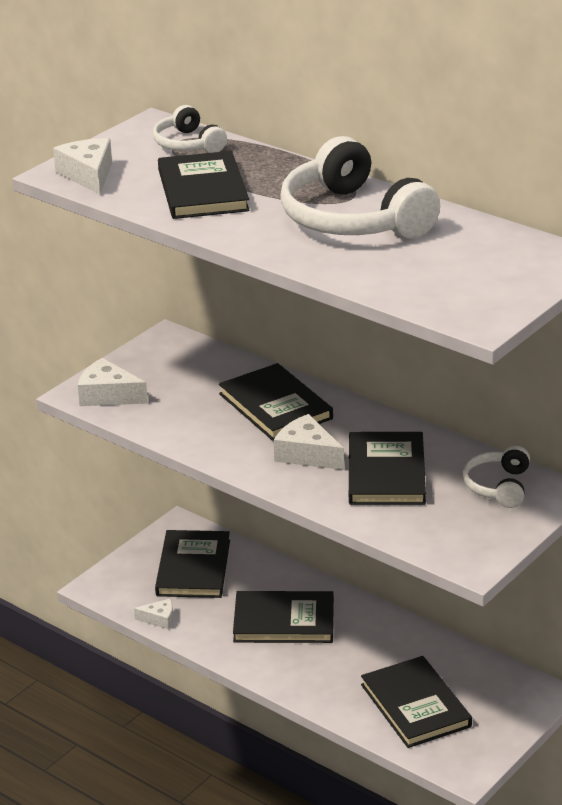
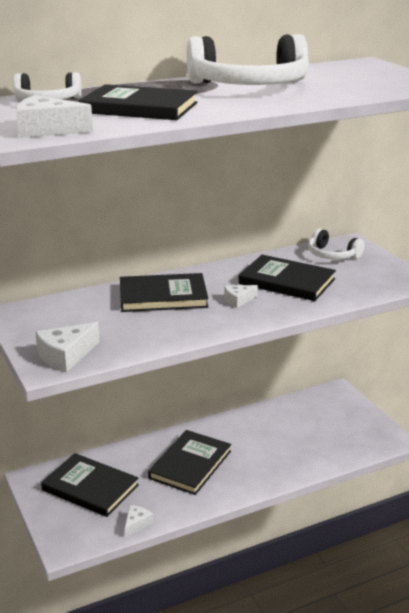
camera: 65 degrees left, 5 degrees down
white cheese [274,414,344,470] -> white cheese [224,285,258,308], size x0.60
black book [361,656,472,748] -> none

